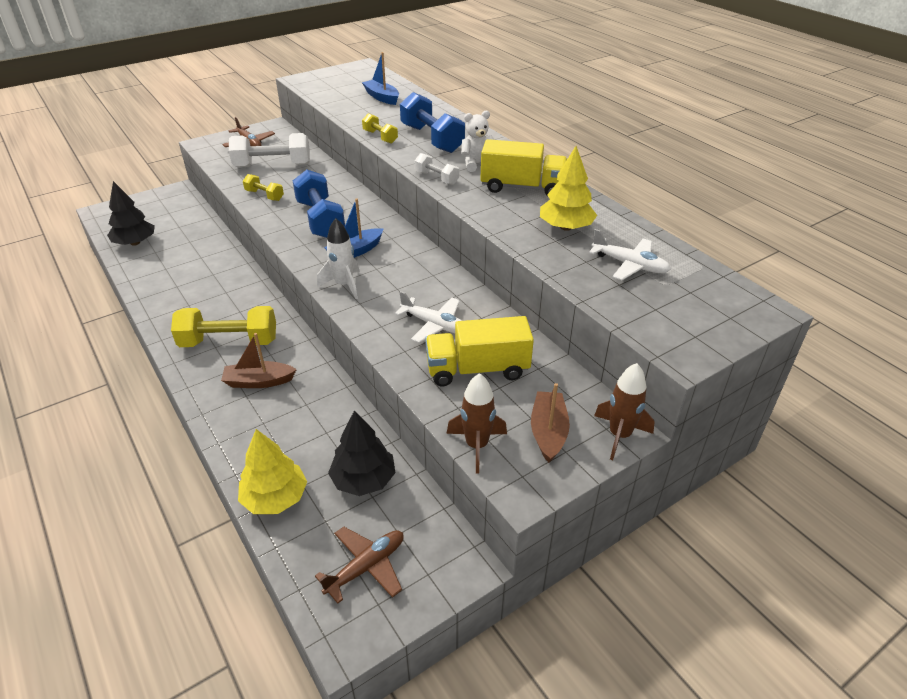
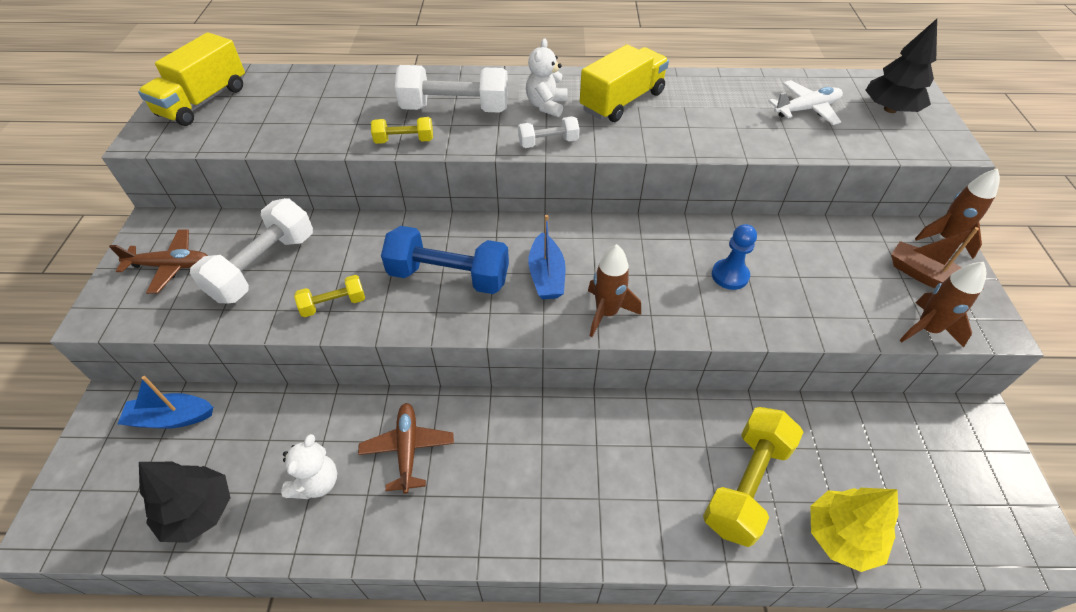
camera: 55 degrees left, 10 degrees up
yellow dumbbell [171,306,276,347] -> yellow dumbbell moved to [703,407,803,547]
brown boat [221,333,297,388] -> none
brown plane [315,527,404,604] -> brown plane moved to [358,403,454,494]
white rocket [317,218,360,299] -> brown rocket [588,244,641,337]
black tree [328,410,396,496] -> black tree moved to [865,19,937,113]
blue boat [362,52,399,105] -> blue boat moved to [118,376,213,429]
white plane [395,291,462,343] -> blue pawn [712,224,757,290]
blue dumbbell [400,92,465,153] -> white dumbbell [395,65,508,113]
yellow truck [425,316,534,387] -> yellow truck moved to [138,32,245,126]
yellow tree [540,146,597,231] -> none
none -> white teddy bear [281,434,337,499]

